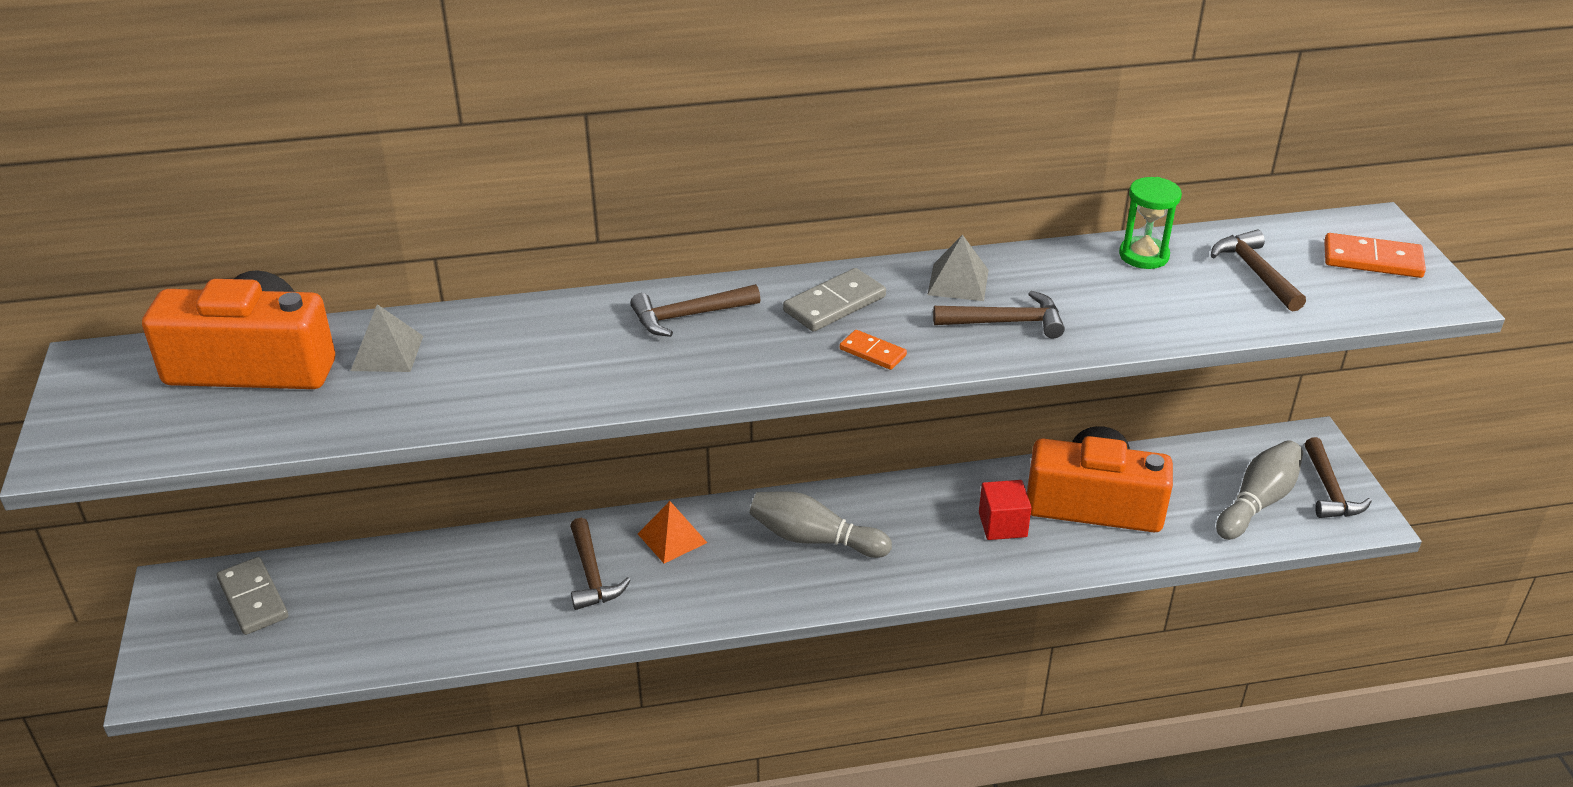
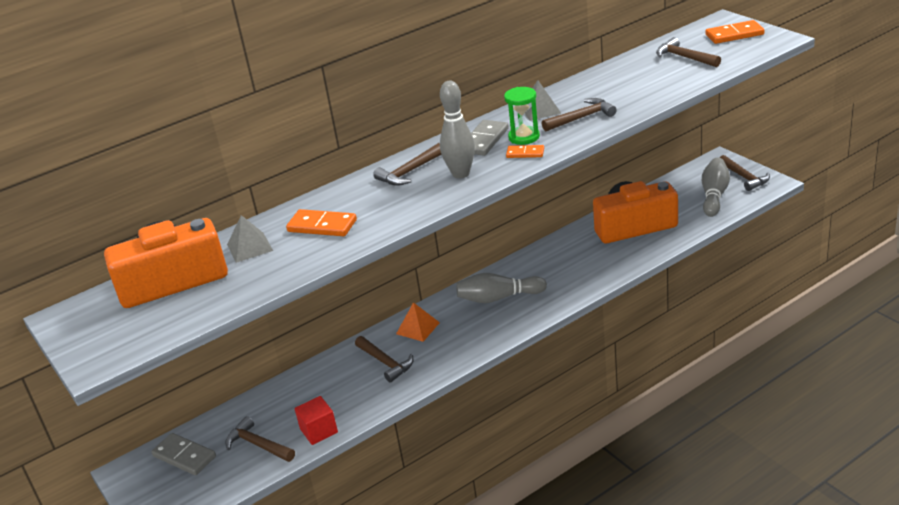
camera: 20 degrees left, 5 degrees down
red cube [979,480,1032,540] -> red cube moved to [295,396,338,445]
green hourglass [1119,177,1182,269] -> green hourglass moved to [504,87,540,145]
none -> brown hammer [225,416,295,462]
none -> orange domino [286,209,357,236]
none -> grey bowling pin [440,81,475,179]

